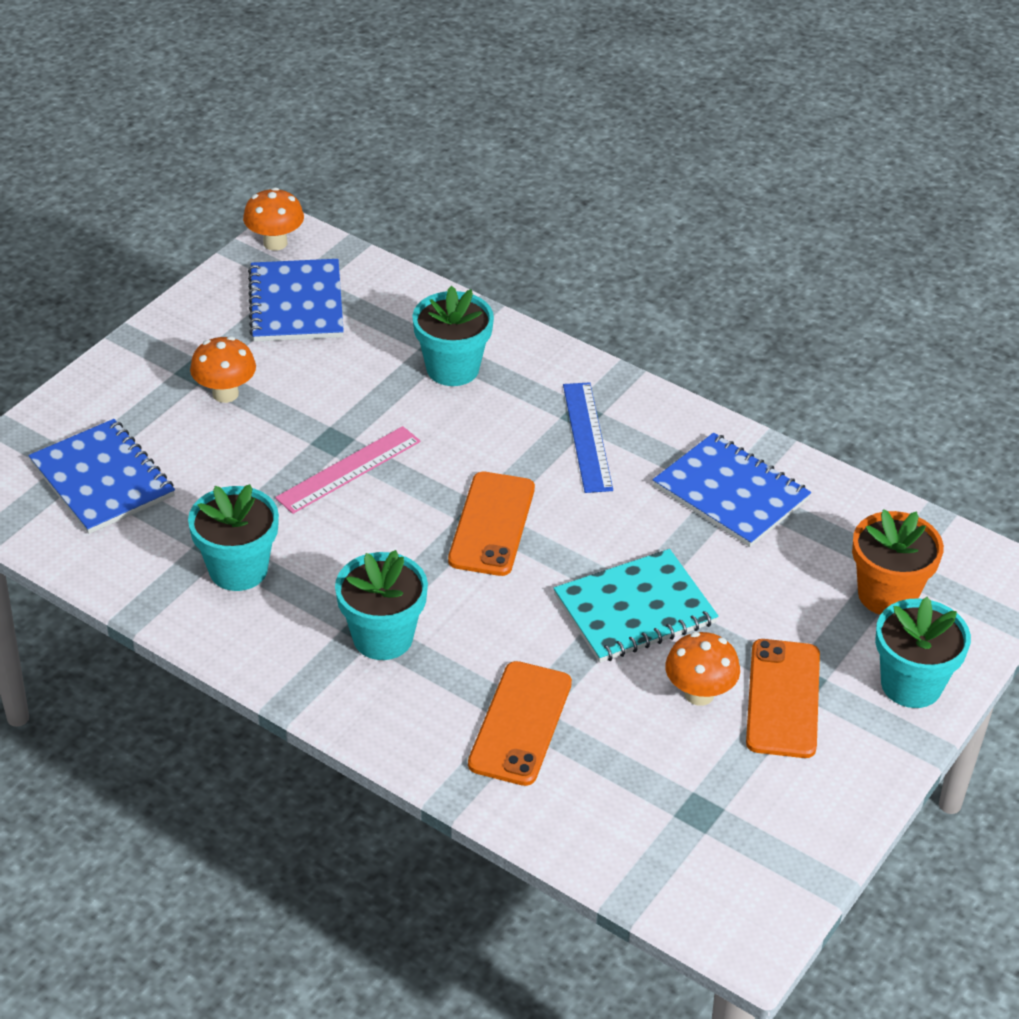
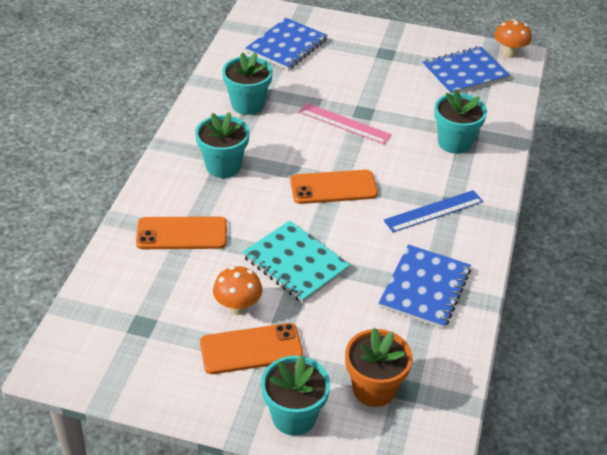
camera: 70 degrees right, 0 degrees up
orange mushroom [190,336,256,403] -> none

